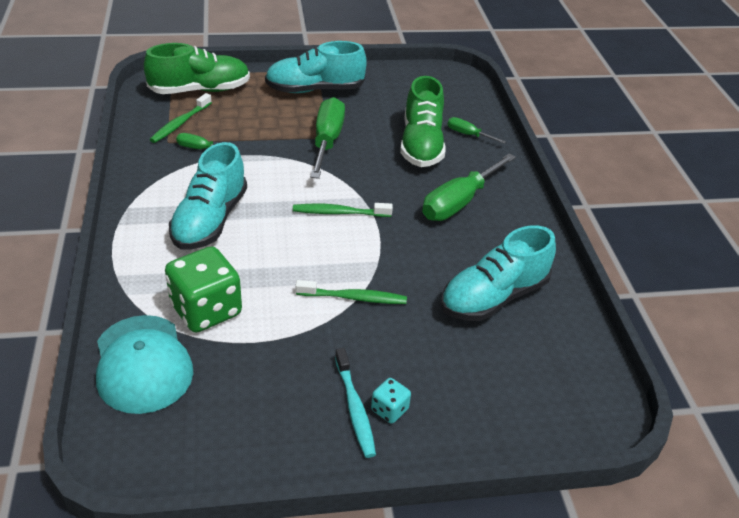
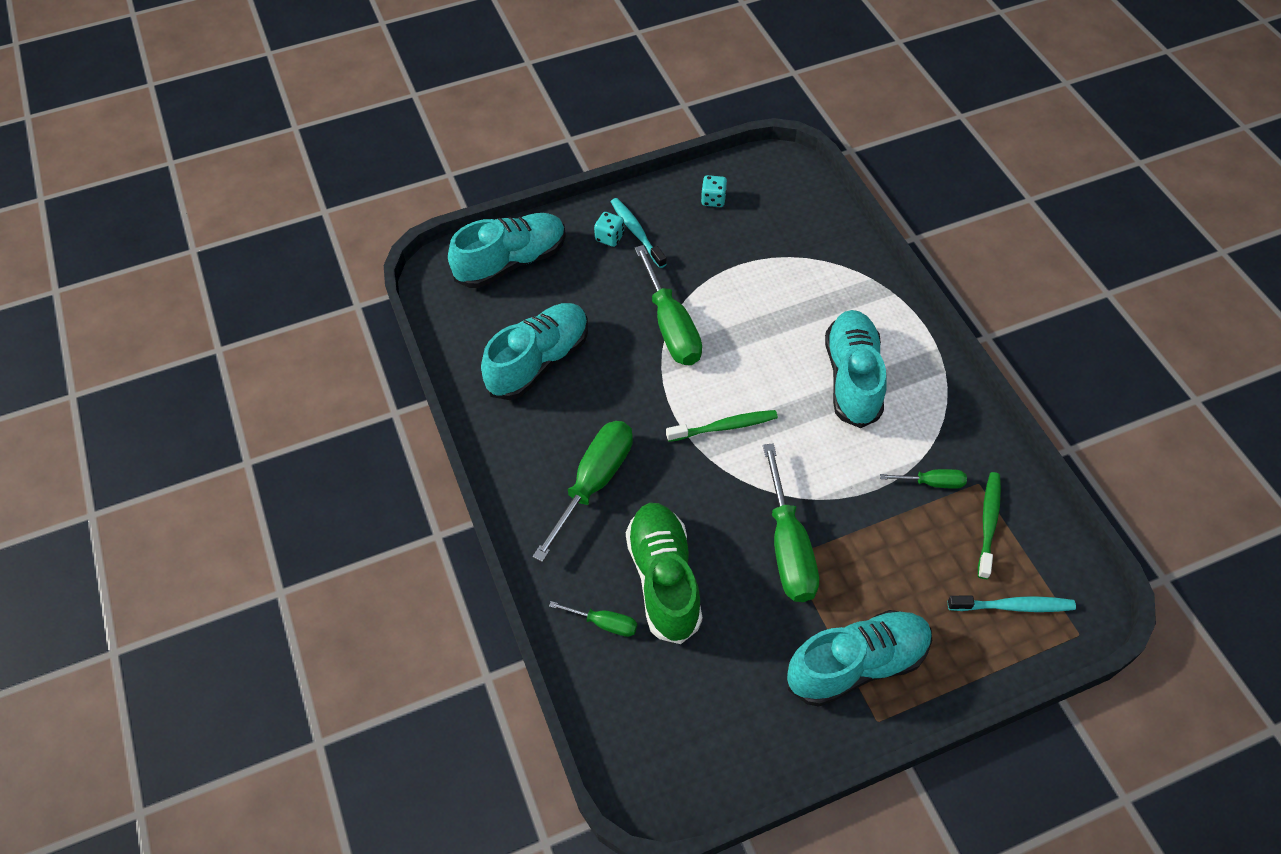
camera: 170 degrees right, 15 degrees up
turquoise cap [96,315,193,414] -> none
green shoe [144,43,250,94] -> turquoise toothbrush [948,596,1076,612]
green dice [165,246,242,333] -> none
green toothbrush [295,280,407,304] -> green screwdriver [635,245,702,365]
none -> turquoise shoe [448,213,566,288]
none -> turquoise dice [701,175,727,207]

